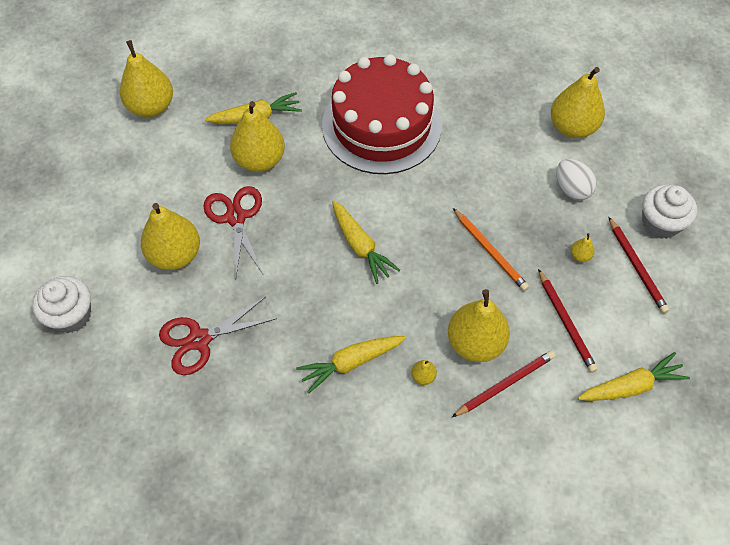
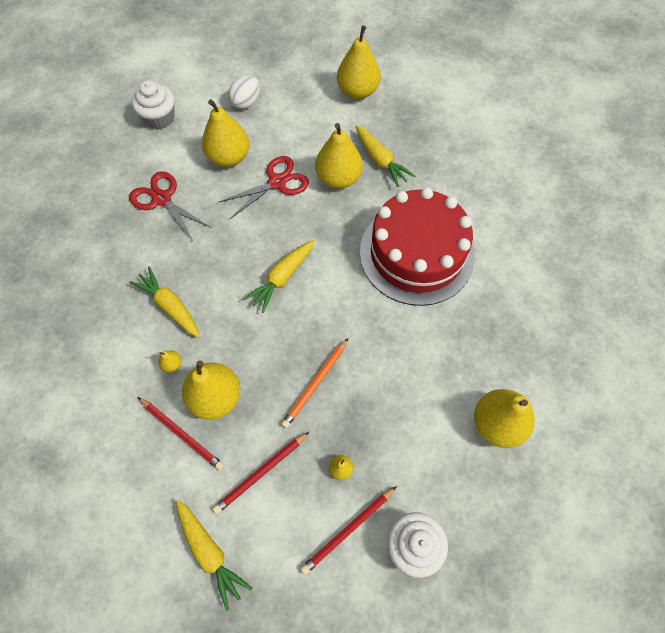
camera: 70 degrees right, 5 degrees up
white egg [556,159,597,200] -> white egg moved to [228,75,260,109]

